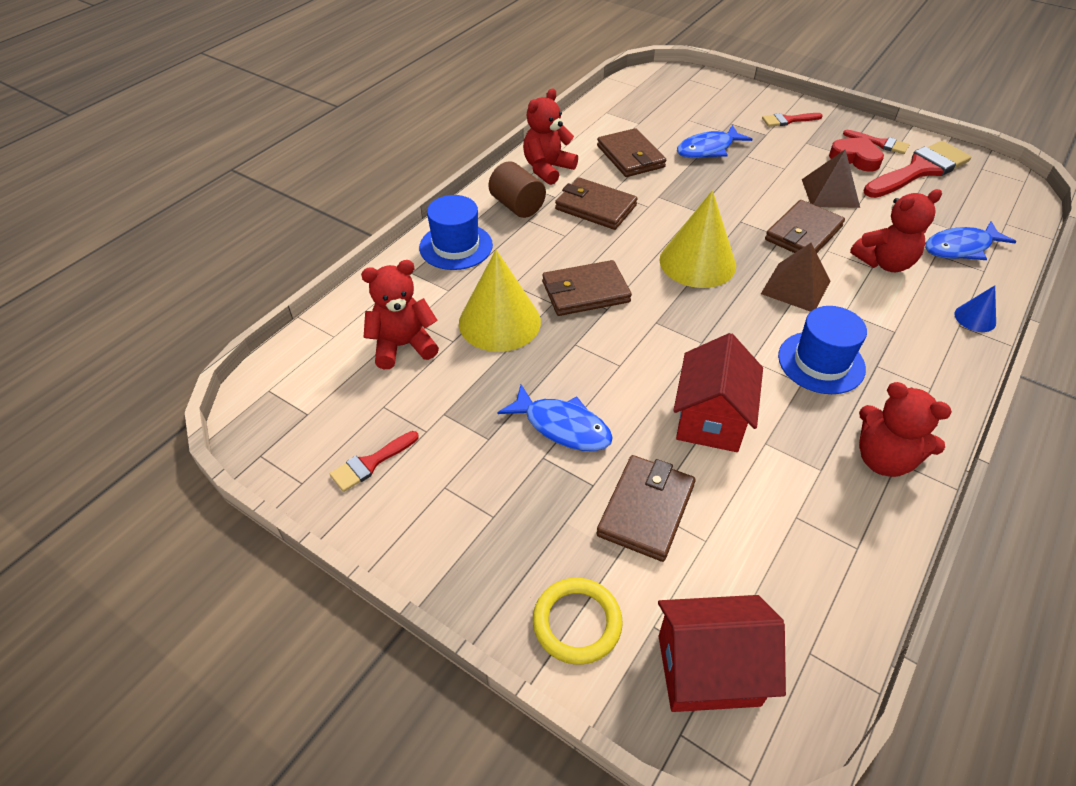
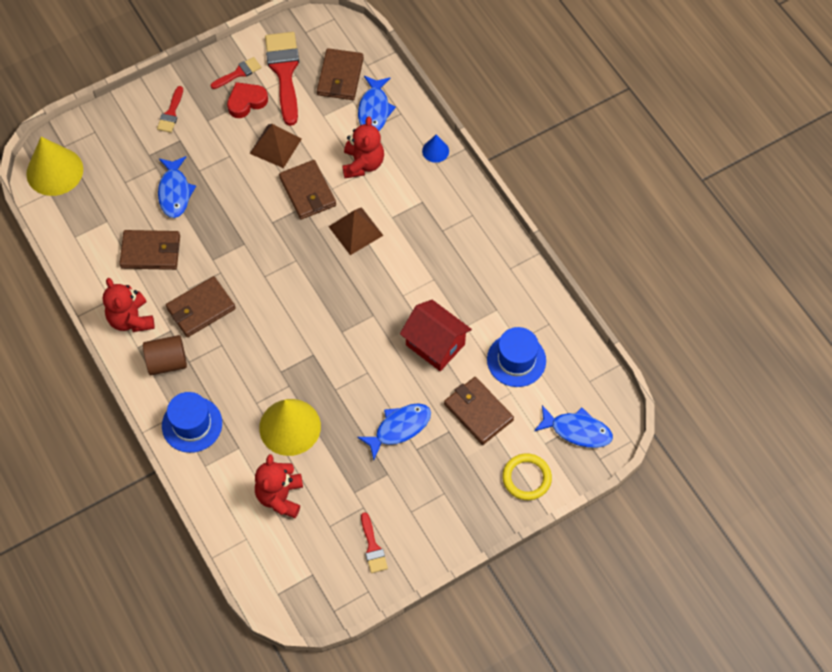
camera: 65 degrees left, 15 degrees up
brown wallet [542,260,632,316] -> brown wallet moved to [317,48,364,100]
red house [658,595,786,712] -> blue fish [534,405,613,448]
yellow cone [659,190,736,288] -> yellow cone moved to [26,137,83,196]
blue hat [778,306,867,394] -> blue hat moved to [487,327,546,387]
red teddy bear [859,382,952,477] -> none

